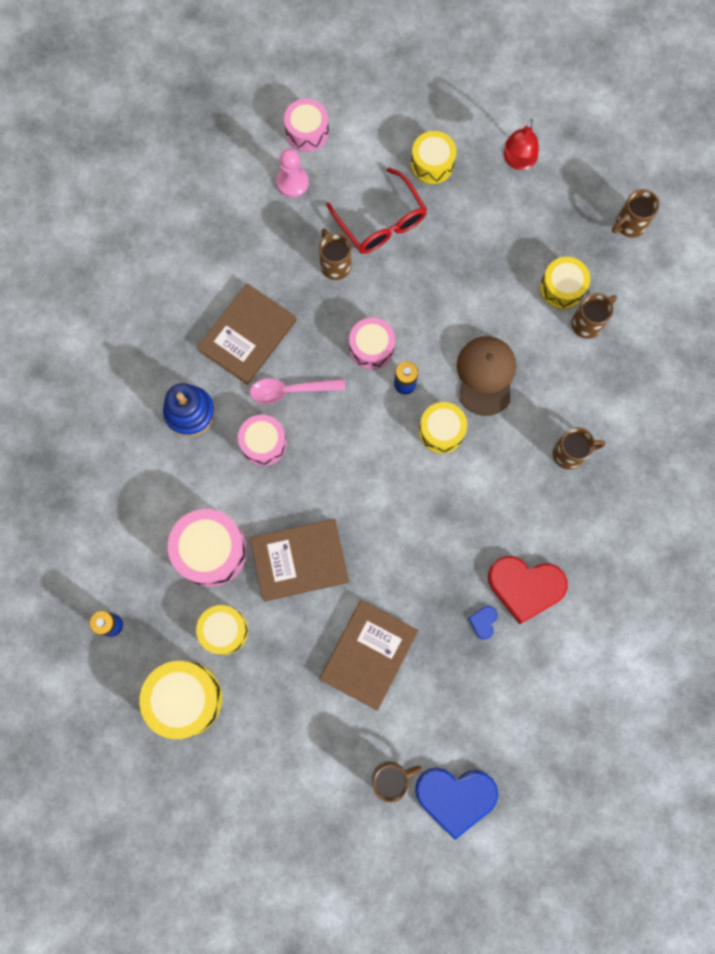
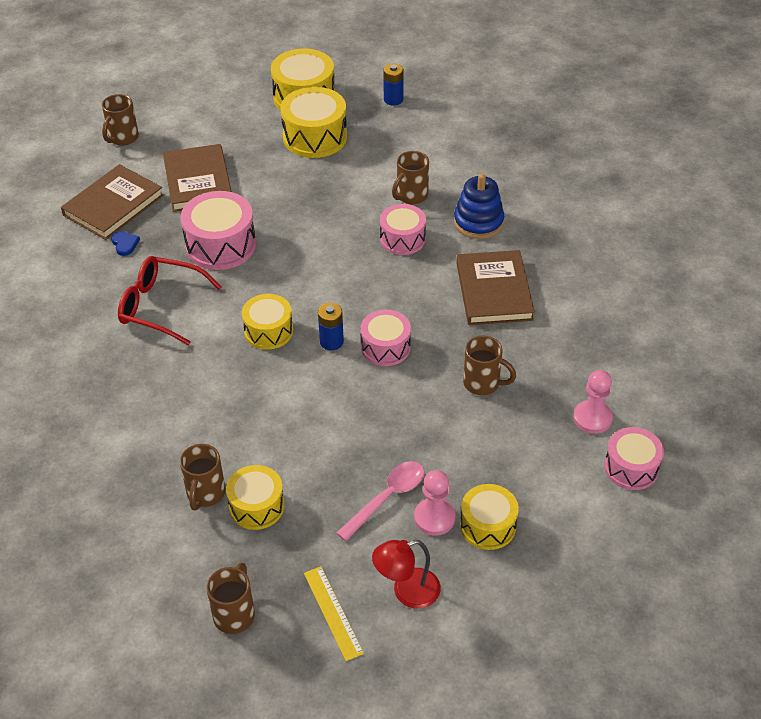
camera: 140 degrees right, 30 degrees down
pink drum [168,509,247,587] -> pink drum moved to [181,191,256,270]
yellow drum [196,605,248,655] -> yellow drum [281,87,347,158], size x1.53
pink spoon [250,378,345,404] -> pink spoon moved to [336,461,425,541]
brown book [250,519,349,601] -> brown book moved to [61,164,164,240]
red glasses [326,168,427,254] -> red glasses moved to [118,256,221,345]
blue heart [415,768,498,840] -> none
brown cap [457,336,516,416] -> none
red heart [488,556,568,624] -> none
red lamp [504,119,539,170] -> red lamp turned 90 degrees counterclockwise [372,540,441,609]
brown mug [553,427,606,470] -> brown mug moved to [392,151,429,204]
none -> yellow ruler [304,566,364,661]
none -> pink pawn [414,470,456,536]

